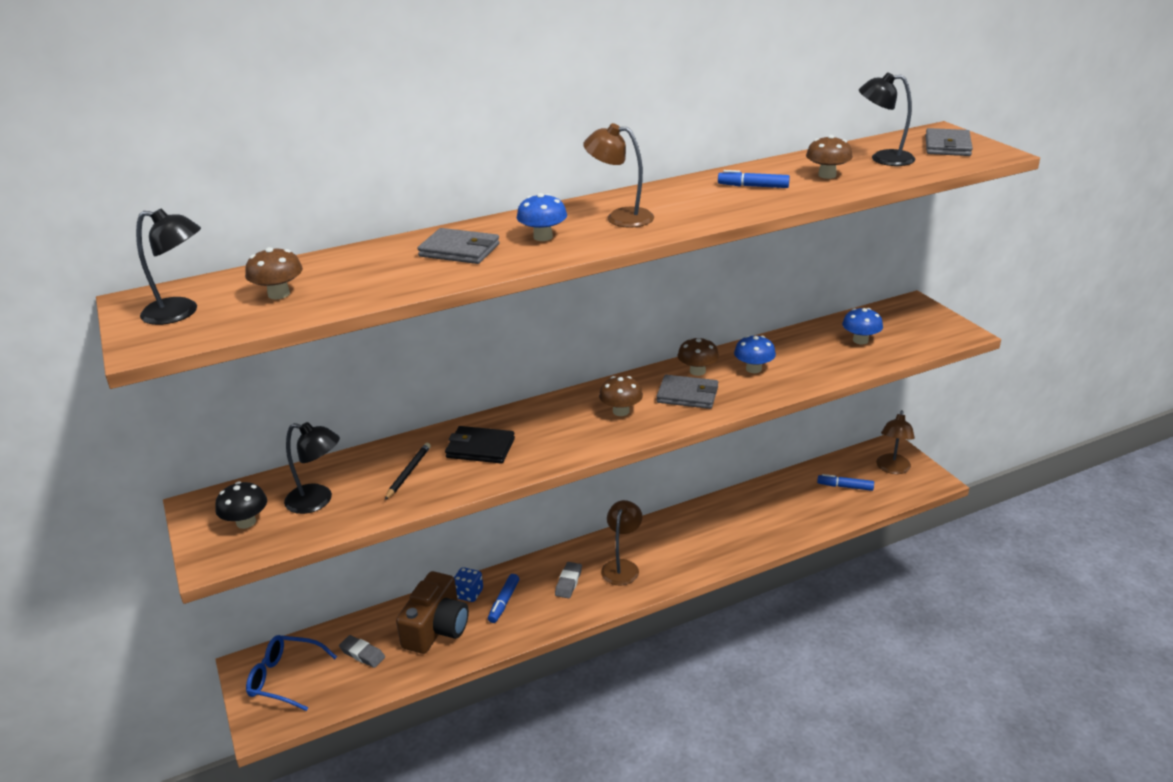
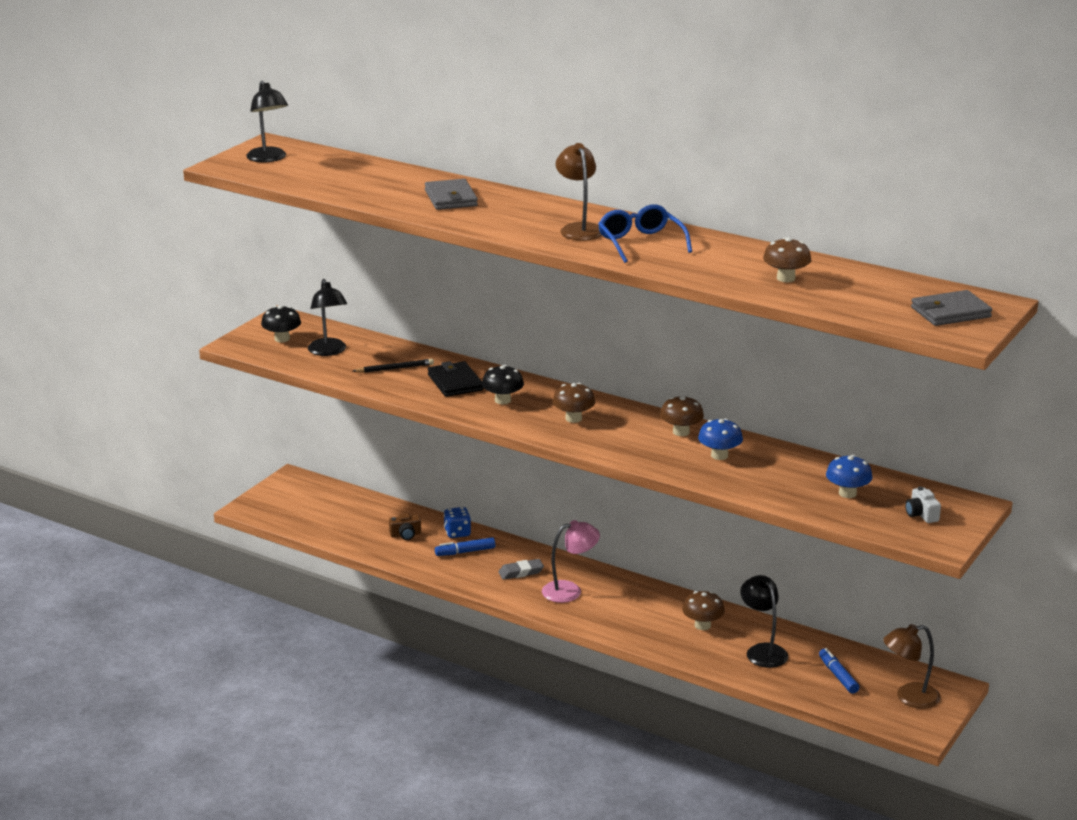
camera: 55 degrees right, 5 degrees down
brown mushroom [245,247,303,299] -> brown mushroom moved to [682,591,725,630]
blue glasses [246,635,337,711] -> blue glasses moved to [598,204,692,263]
grey eraser [339,635,385,668] -> none
brown camera [396,571,469,654] -> brown camera [389,513,421,540], size x0.44
blue mushroom [517,193,567,241] -> none
brown lamp [601,500,642,586] -> pink lamp [542,520,600,603]
grey wallet [656,375,718,409] -> none
blue marker [718,170,790,188] -> none
black lamp [859,72,915,166] -> black lamp moved to [740,575,788,668]
none -> black mushroom [482,365,524,405]
none -> white camera [905,486,941,523]

